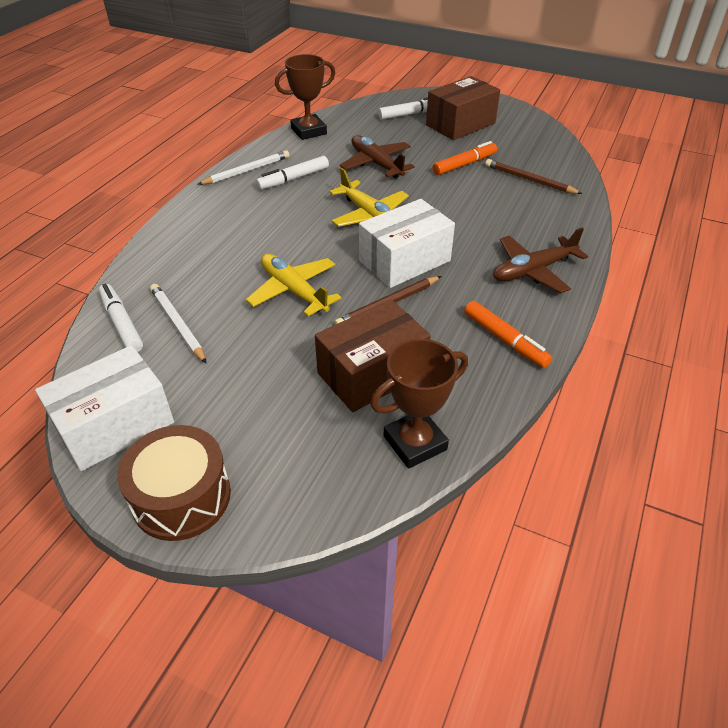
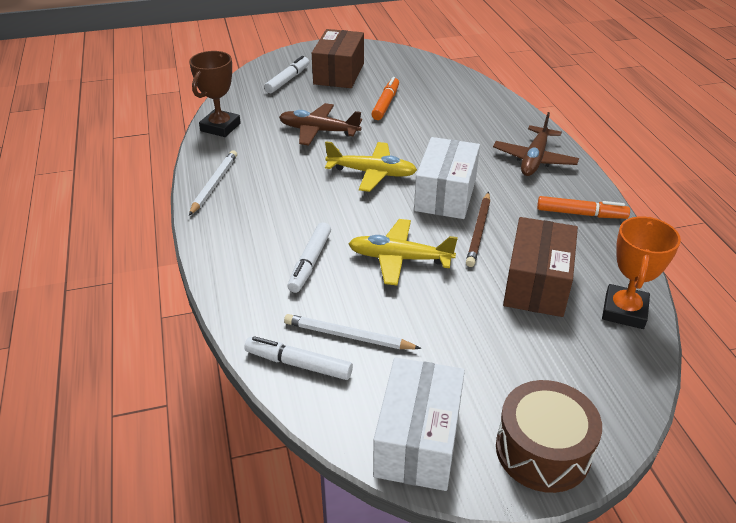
camera: 40 degrees left, 5 degrees down
white marker [256,156,329,190] -> white marker moved to [287,222,331,293]
brown trophy [370,339,468,469] -> orange trophy [602,216,681,329]
brown pencil [485,159,582,194] -> none

